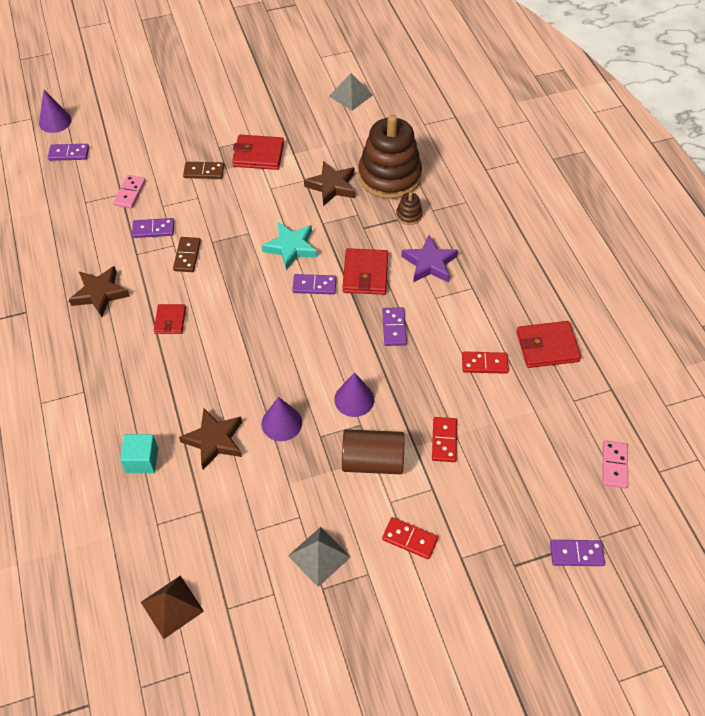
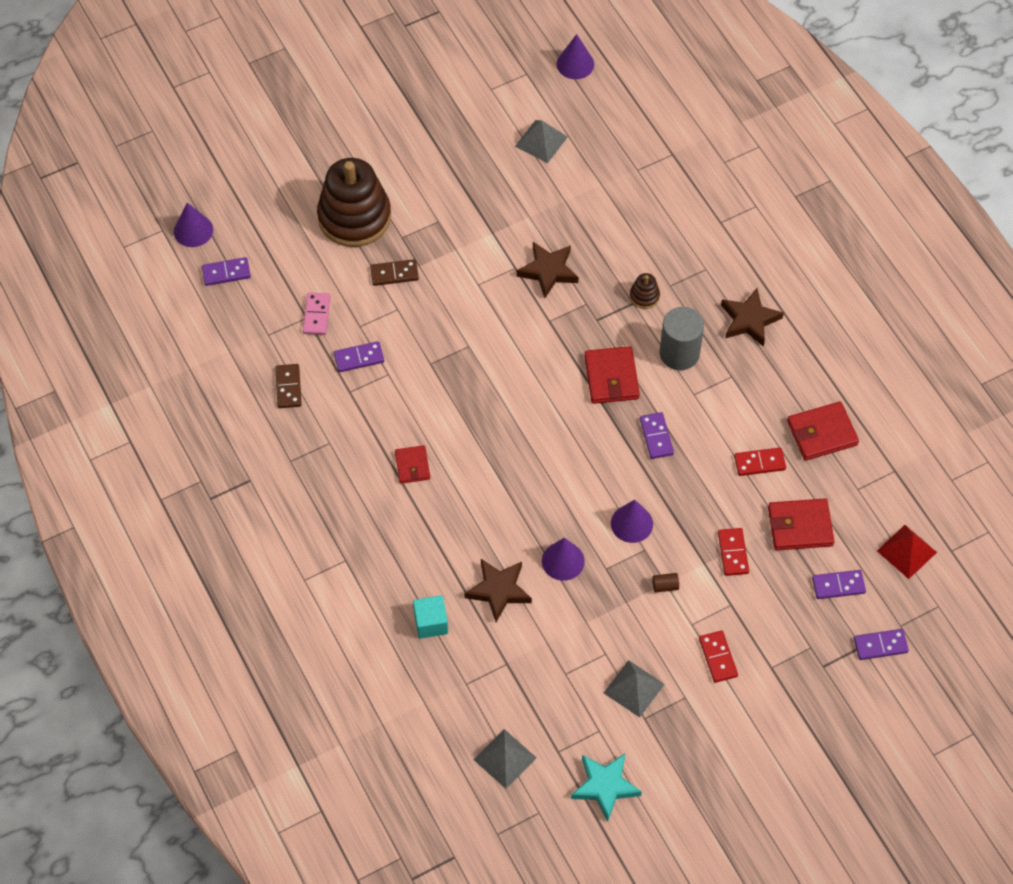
camera: 10 degrees left, 5 degrees up
brown star [69,266,130,317] -> brown star moved to [721,288,784,347]
brown pyramid [141,576,204,639] -> grey pyramid [473,729,537,789]
brown domino [173,237,201,272] -> brown domino moved to [275,364,302,408]
red wallet [232,135,284,170] -> red wallet moved to [768,498,834,550]
turquoise star [261,222,317,270] -> turquoise star moved to [571,754,642,822]
purple domino [292,274,337,295] -> purple domino moved to [812,570,866,599]
brown cylinder [342,429,405,474] -> brown cylinder [652,573,679,593], size x0.40
brown stacking toy [358,115,422,199] -> brown stacking toy moved to [317,158,391,247]
red domino [382,517,438,559] -> red domino turned 60 degrees clockwise [699,631,738,683]
purple star [401,235,458,283] -> grey cylinder [659,307,704,370]
pink domino [602,441,628,489] -> red pyramid [877,525,937,579]
none -> purple cone [557,34,594,79]

